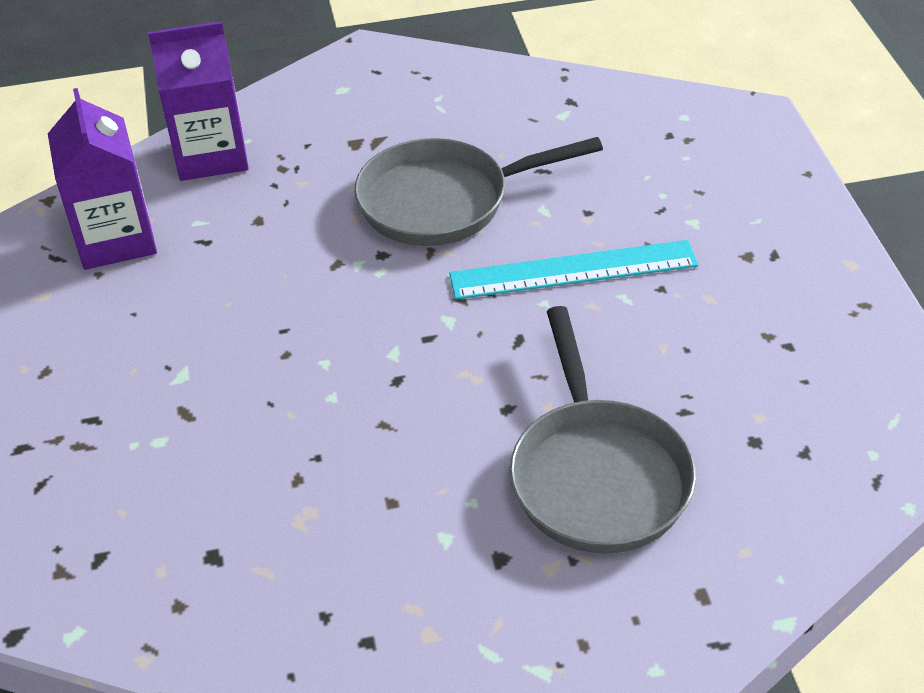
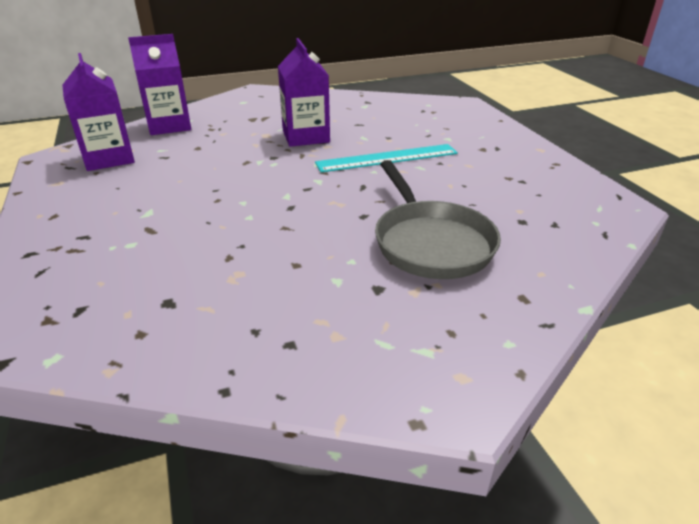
camera: 10 degrees left, 10 degrees down
grey pan [354,137,603,246] -> purple carton [278,38,330,147]

